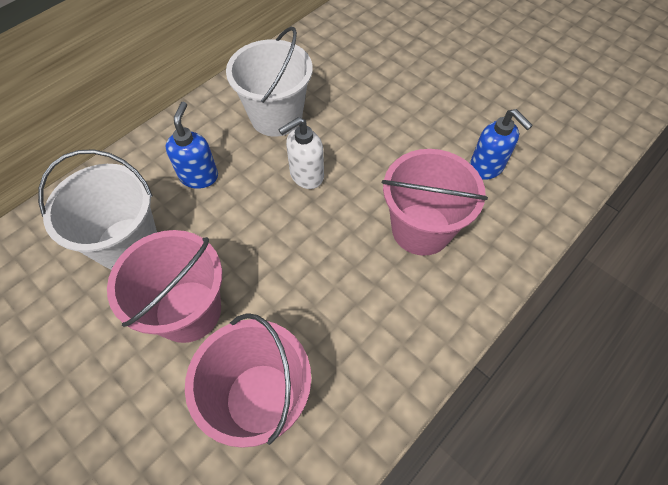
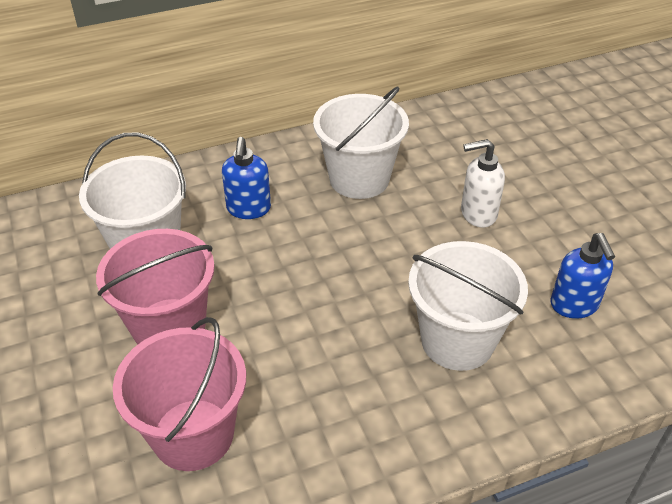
camera: 25 degrees right, 15 degrees down
blue soap dispenser [165,102,218,189] -> blue soap dispenser turned 150 degrees clockwise [222,137,271,219]
white soap dispenser [278,117,324,189] -> white soap dispenser moved to [461,139,505,228]
pink bucket [382,149,488,256] -> white bucket [408,241,528,371]

